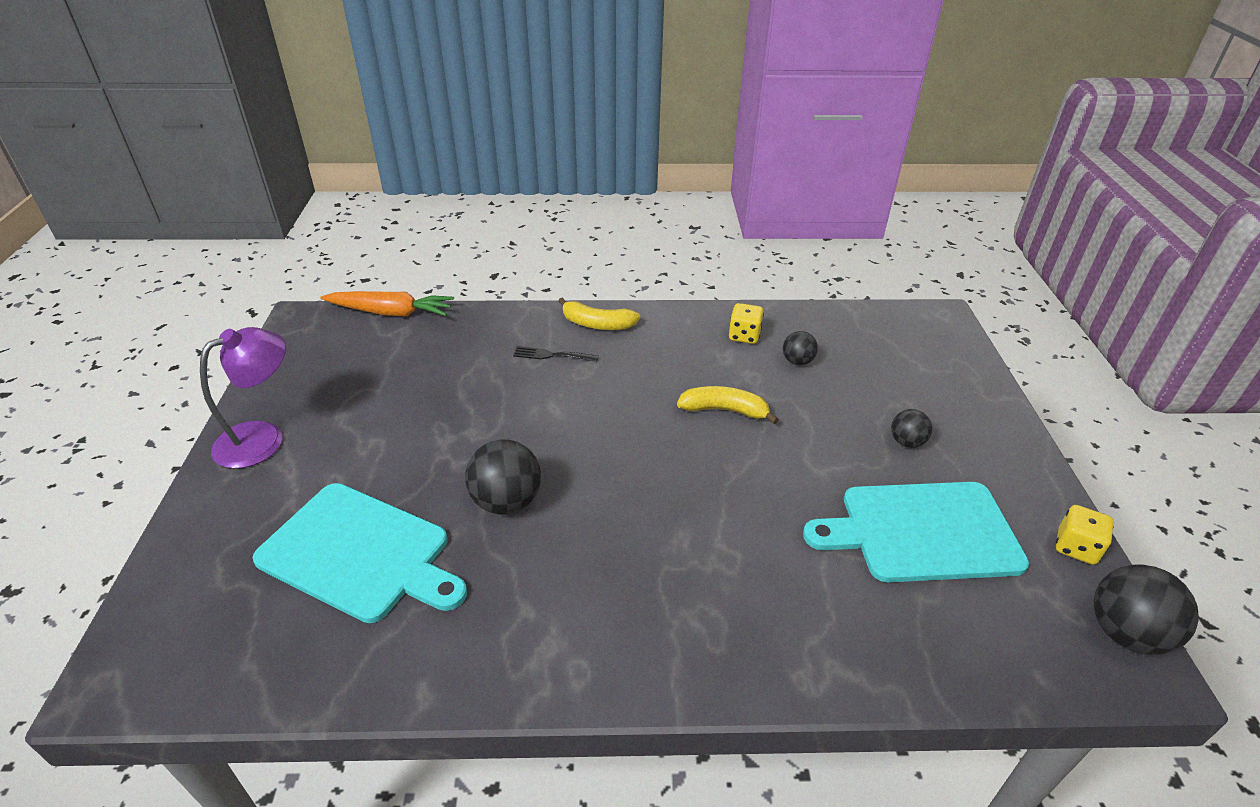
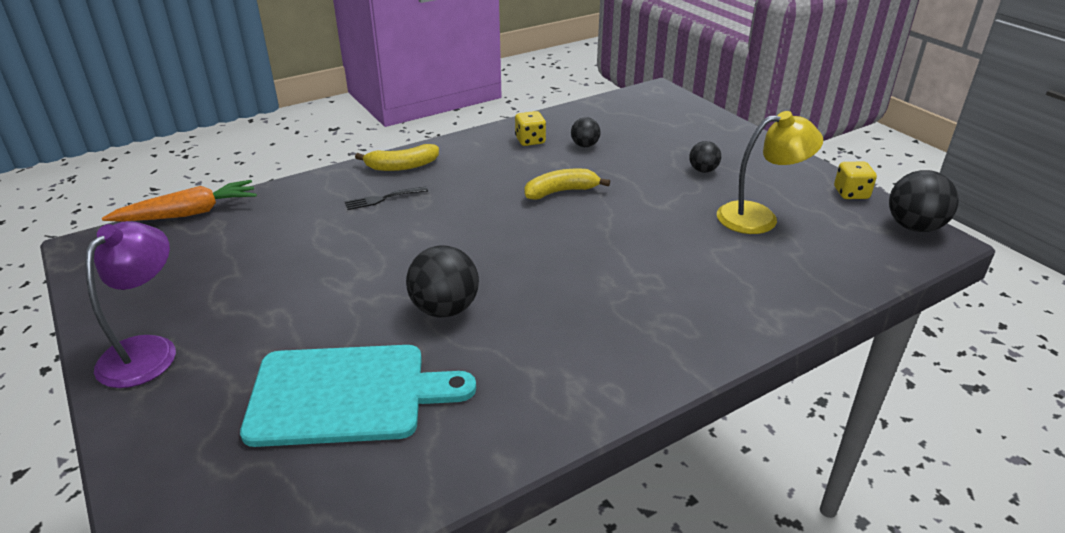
camera: 30 degrees left, 5 degrees down
turquoise cutting board [803,482,1029,582] -> yellow lamp [717,111,823,234]

